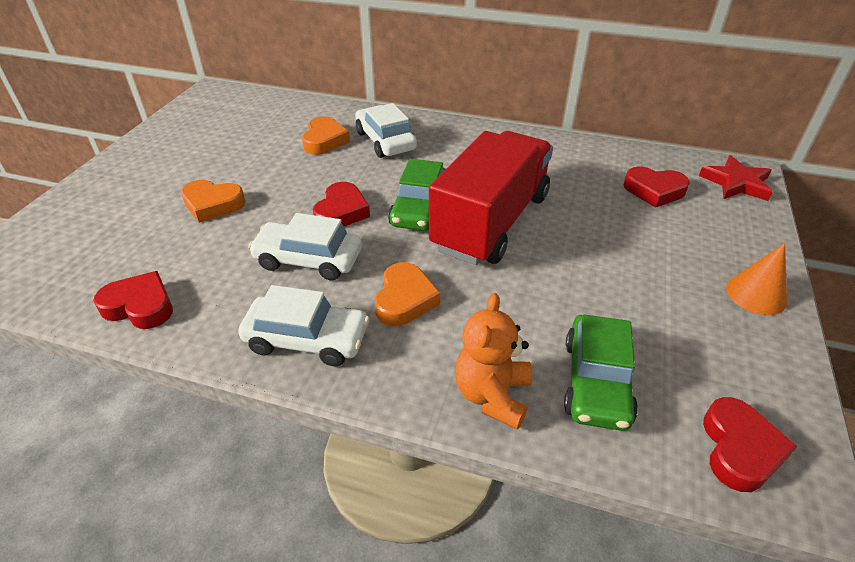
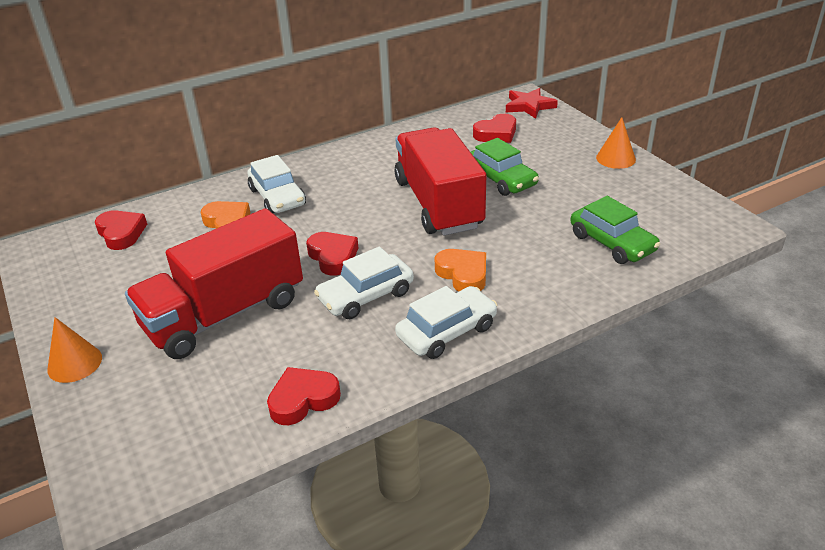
camera: 45 degrees left, 5 degrees down
orange heart [181,180,246,223] -> red truck [125,208,303,359]
white car [355,103,417,158] -> white car turned 135 degrees counterclockwise [248,155,306,214]
green car [388,159,445,231] -> green car moved to [471,138,539,196]
orange teddy bear [455,293,532,429] -> none
red heart [703,397,797,492] -> red heart moved to [95,210,147,250]
none -> orange cone [47,317,102,383]

